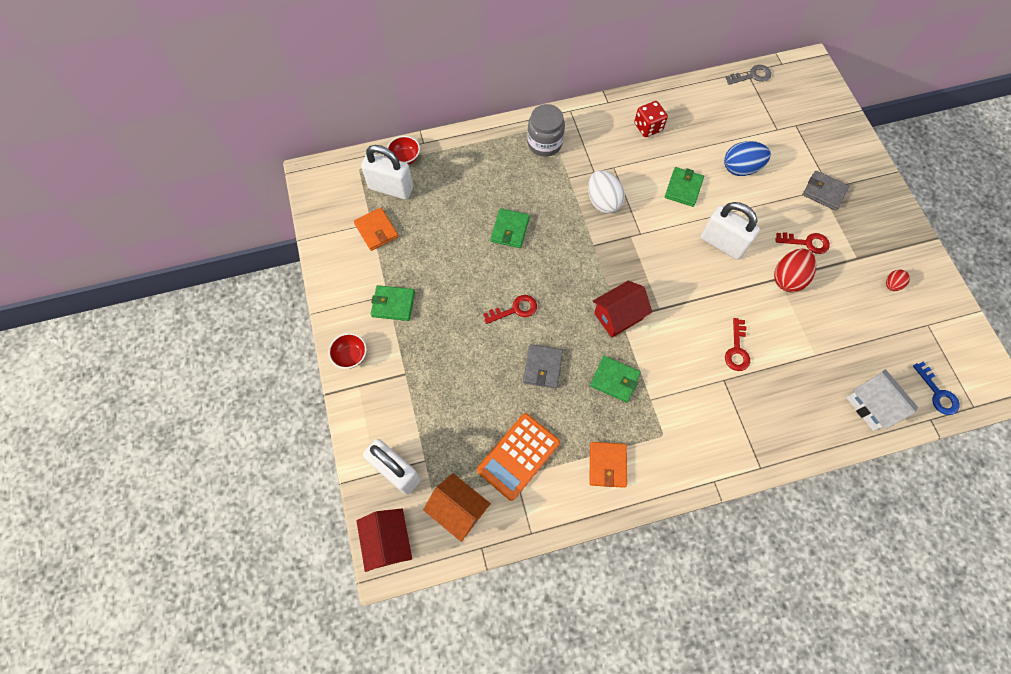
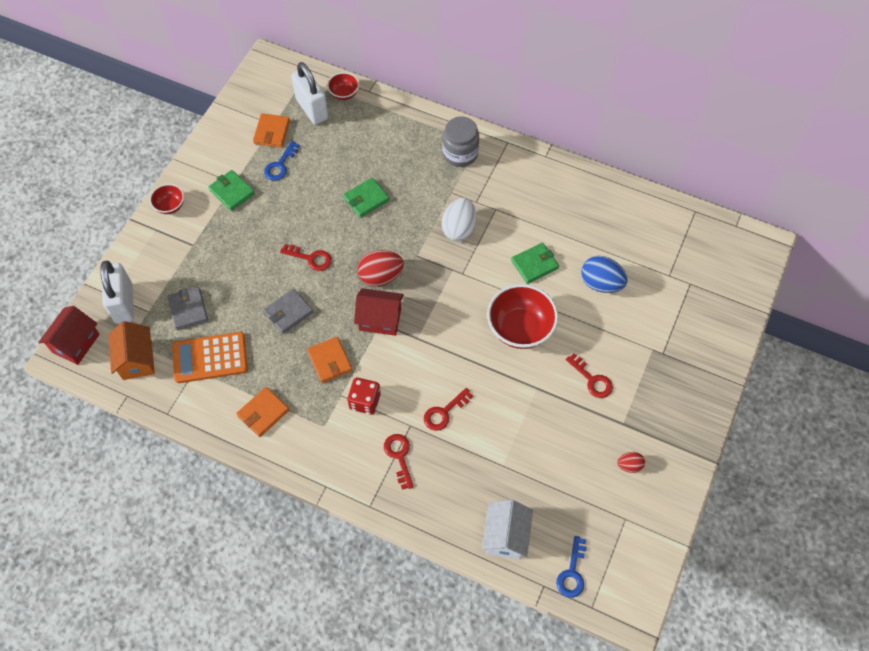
camera: 40 degrees right, 5 degrees down
green wallet [590,356,641,403] -> orange wallet [307,337,352,383]
red dice [634,101,668,137] -> red dice moved to [347,377,381,415]
white padlock [701,202,760,260] -> red bowl [487,284,558,349]
grey key [726,65,771,85] -> none
red egg [774,249,816,292] -> red egg moved to [357,250,404,286]
grey wallet [802,171,849,211] -> grey wallet moved to [168,287,208,330]
none -> blue key [264,141,300,181]
none -> red key [384,434,414,490]

